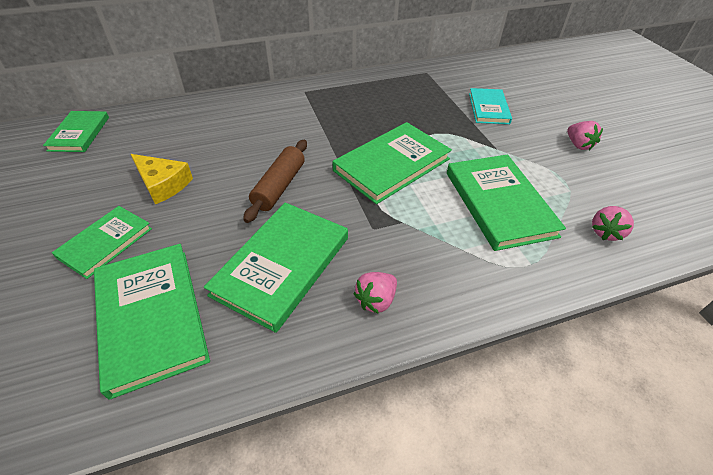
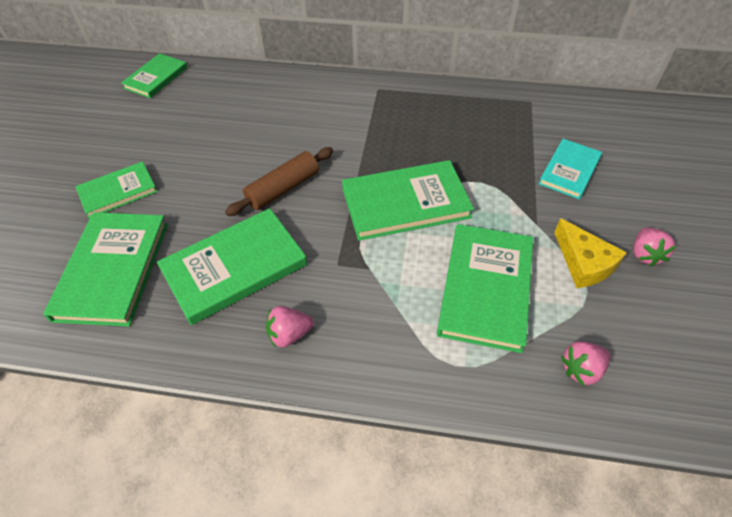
camera: 30 degrees right, 5 degrees up
yellow cheese [131,154,193,204] -> yellow cheese moved to [554,218,627,288]

